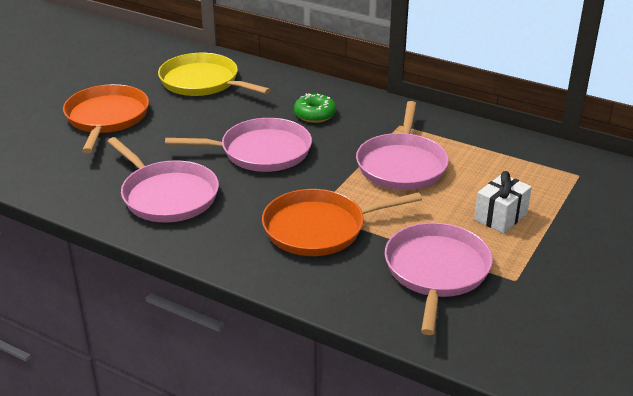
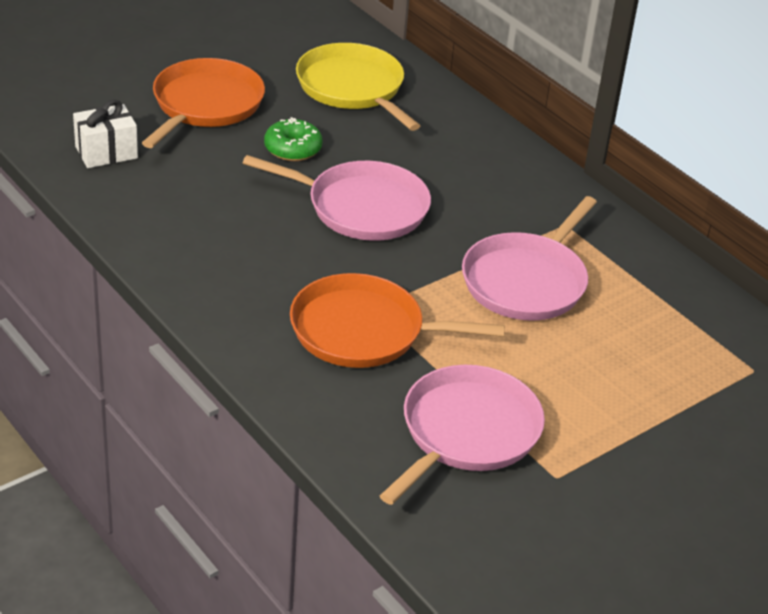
camera: 20 degrees right, 5 degrees up
pink pan [107,137,219,222] -> none
green donut [294,93,336,123] -> green donut moved to [264,117,323,161]
white gift [474,171,532,234] -> white gift moved to [73,100,138,168]

